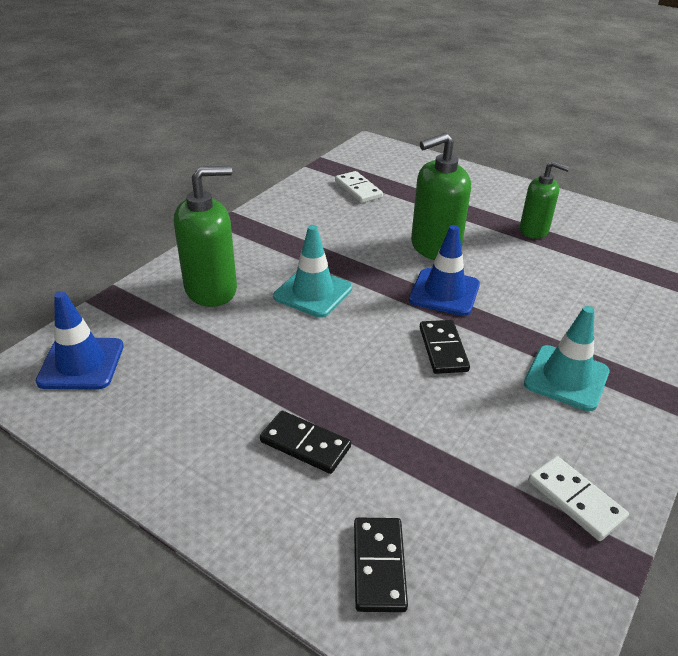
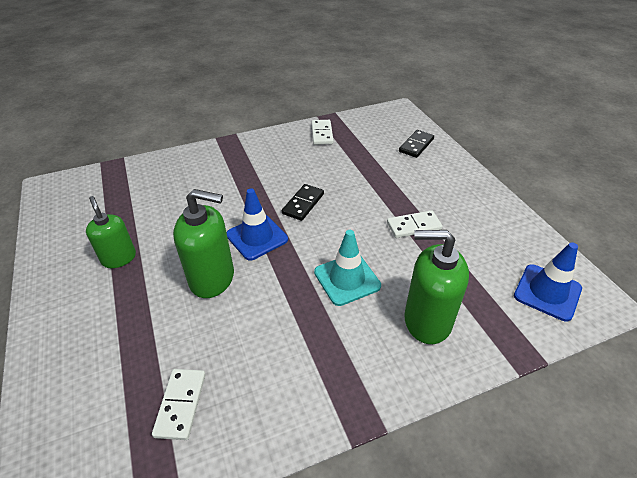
camera: 145 degrees left, 5 degrees up
black domino [260,411,351,474] -> none
turquoise traffic cone [524,306,609,411] -> none
none -> white domino [387,210,442,238]

